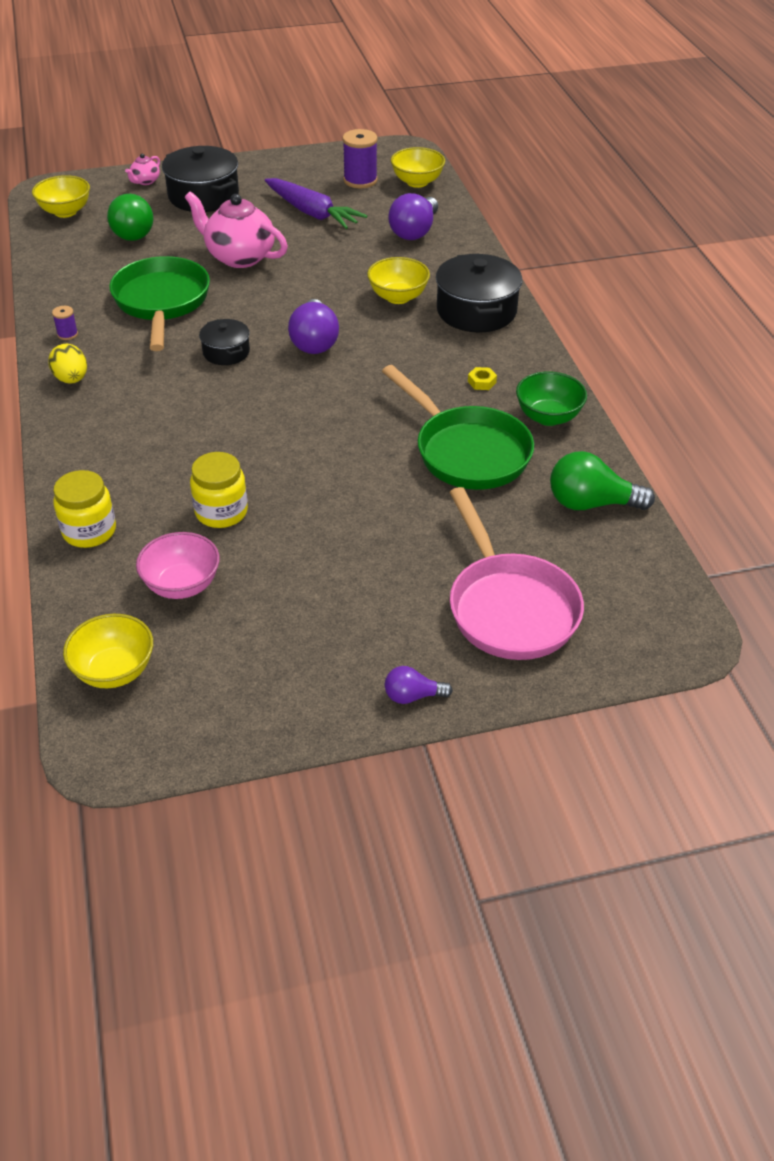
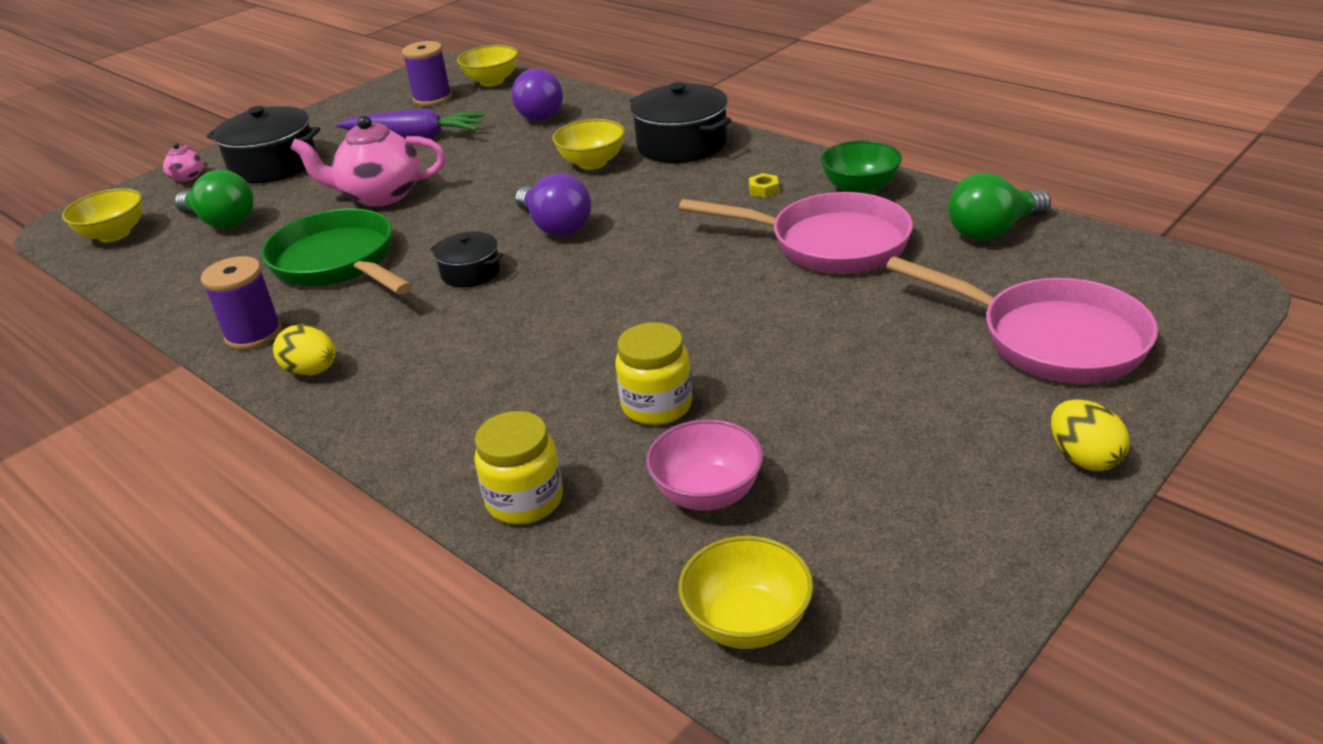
camera: 30 degrees left, 10 degrees down
purple spool [52,306,78,340] -> purple spool [201,256,282,350], size x1.99
green pan [382,365,534,490] -> pink pan [679,192,913,274]
purple light bulb [385,666,453,704] -> yellow egg [1051,400,1130,471]

